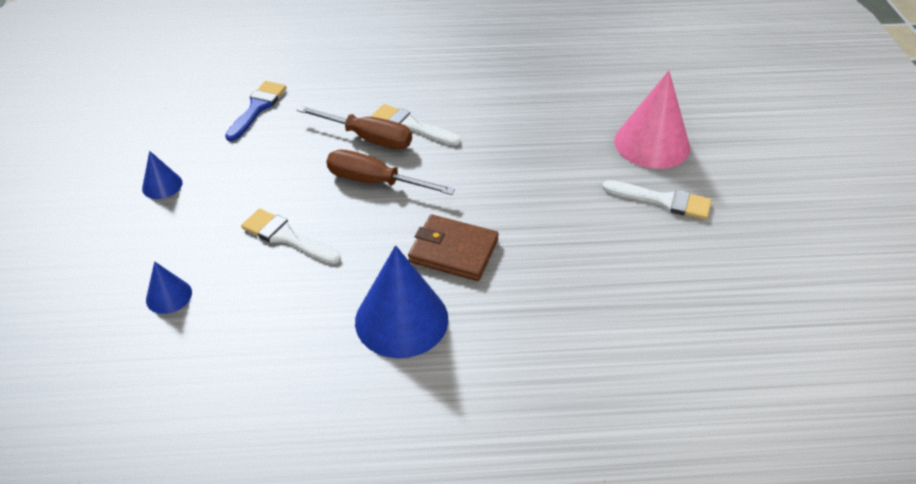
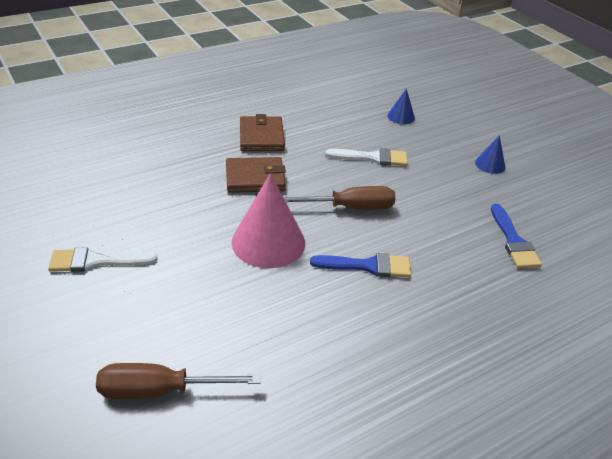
camera: 150 degrees right, 5 degrees down
brown screwdriver [297,106,412,149] -> brown screwdriver moved to [96,363,261,399]
blue cone [355,245,448,358] -> brown wallet [240,114,285,151]
white brush [371,104,461,146] -> blue brush [310,253,411,277]
pink cone [614,71,690,169] -> pink cone moved to [232,173,305,268]

